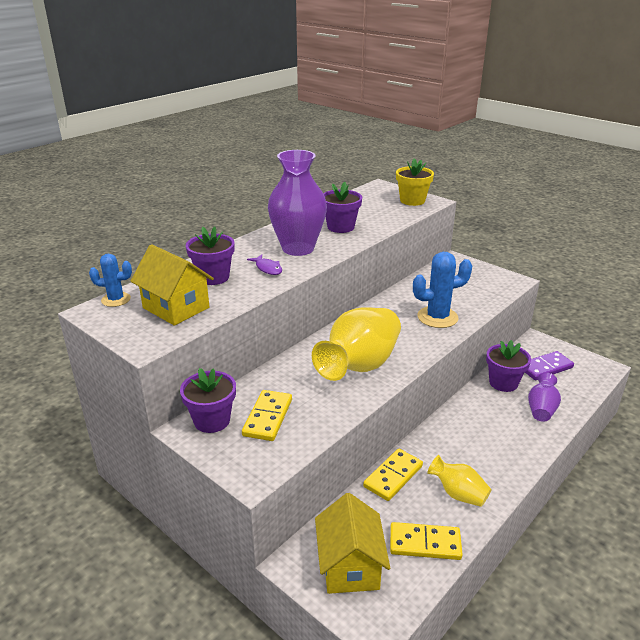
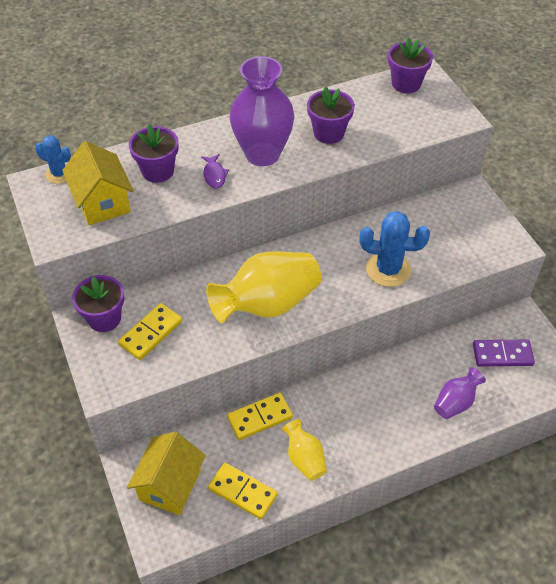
camera: 25 degrees right, 20 degrees up
yellow flower pot [396,158,434,206] -> none
purple flower pot [486,340,531,392] -> purple flower pot moved to [388,37,433,93]

